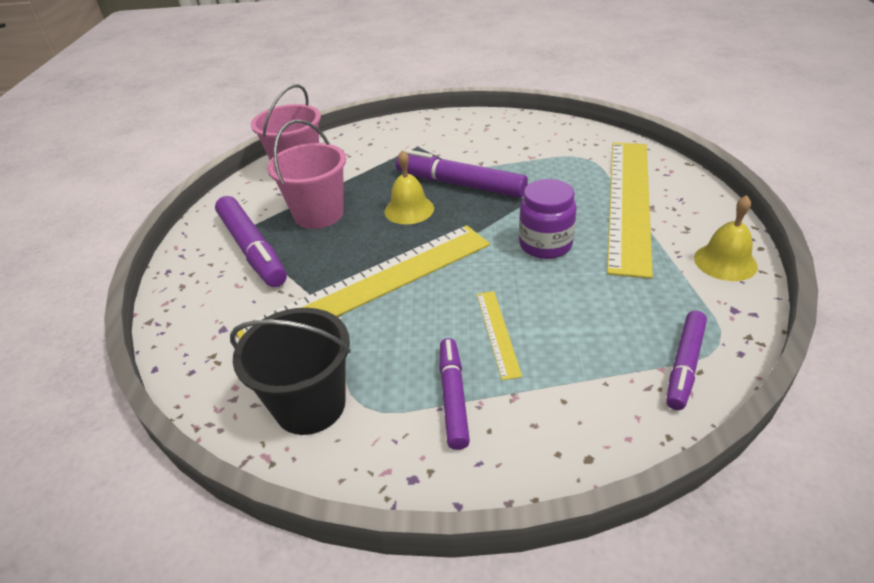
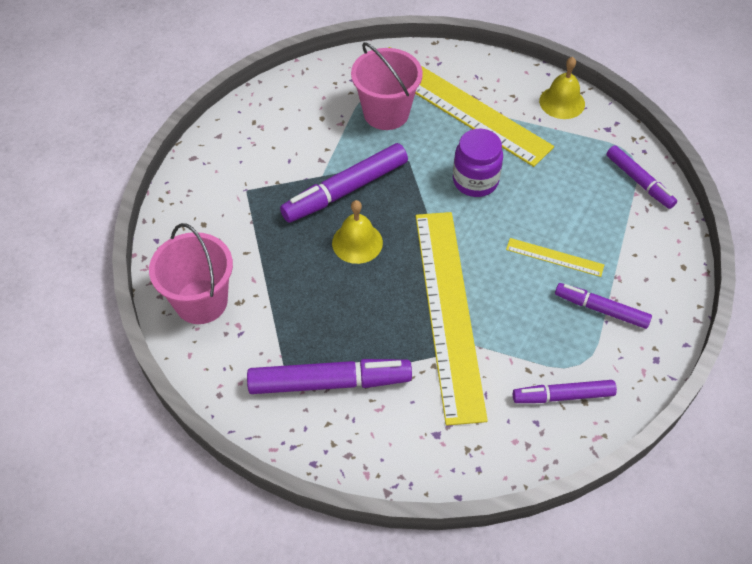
camera: 65 degrees left, 15 degrees up
black bucket [230,308,351,435] -> purple marker [513,380,617,403]
pink bucket [267,120,346,229] -> pink bucket moved to [351,42,423,130]

